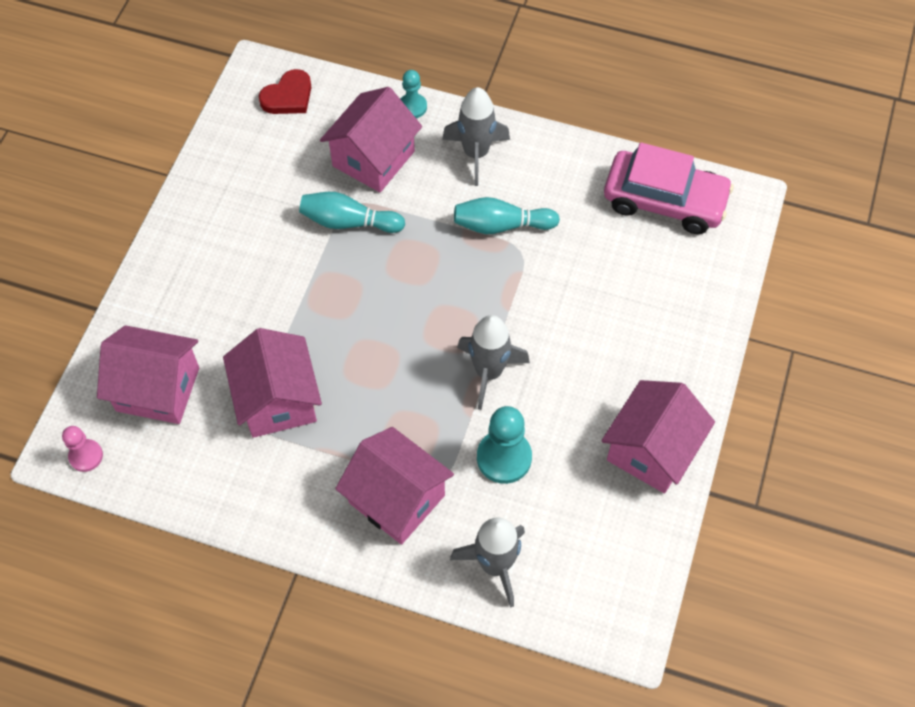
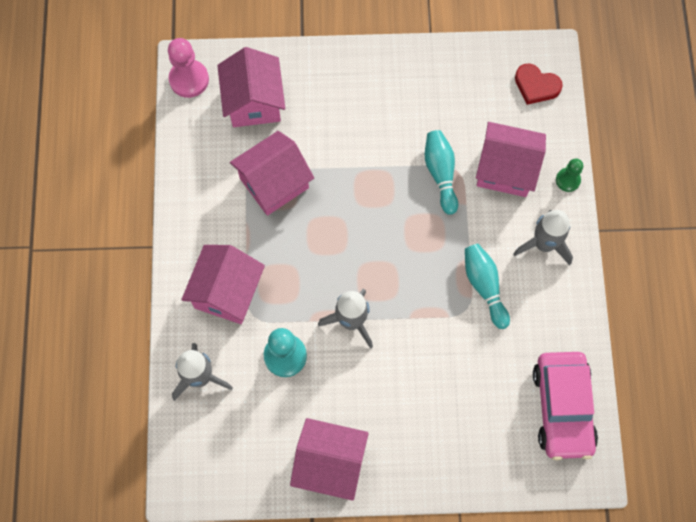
camera: 70 degrees right, 10 degrees up
pink pawn [62,426,103,472] -> pink pawn [168,38,209,98], size x1.65
turquoise pawn [400,70,427,118] -> green pawn [556,159,583,192]

